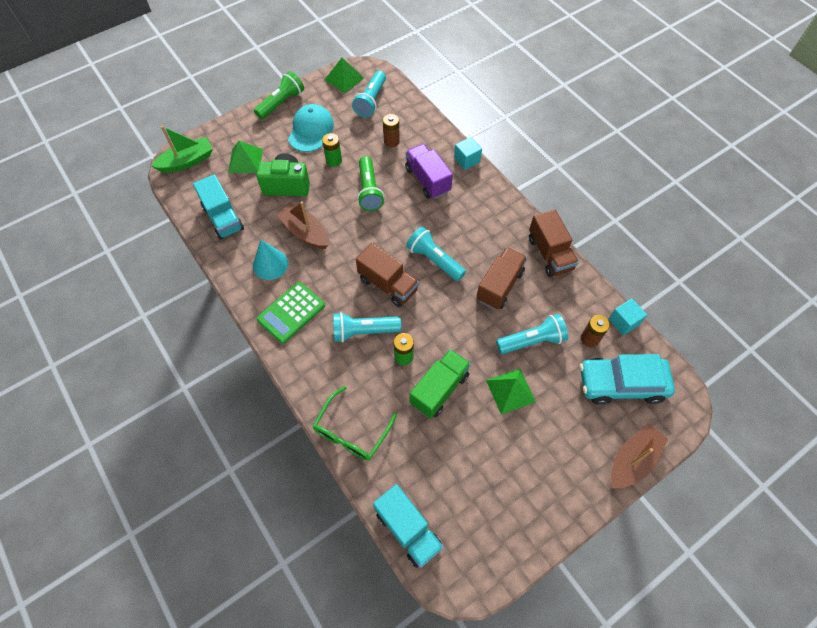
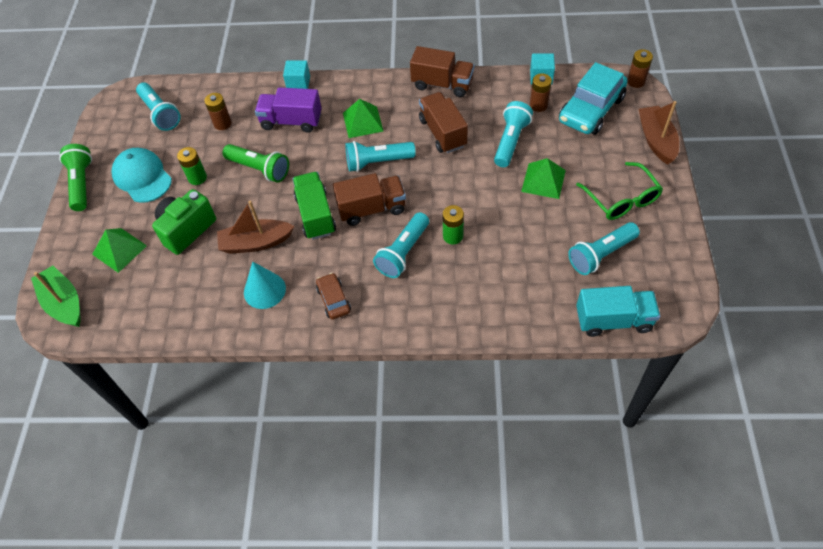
camera: 50 degrees left, 5 degrees down
green boat [151,126,213,173] -> green boat turned 45 degrees counterclockwise [31,265,81,327]
turquoise truck [193,174,244,240] -> none
green calculator [257,282,325,344] -> brown car [316,273,351,320]
green glasses [313,386,397,461] -> green glasses moved to [576,162,663,220]
green pyramid [324,58,364,93] -> green pyramid moved to [343,99,383,138]
green truck [410,349,471,419] -> green truck moved to [293,172,336,240]
none -> turquoise flashlight [568,222,640,275]
none -> brown battery [627,49,653,88]

